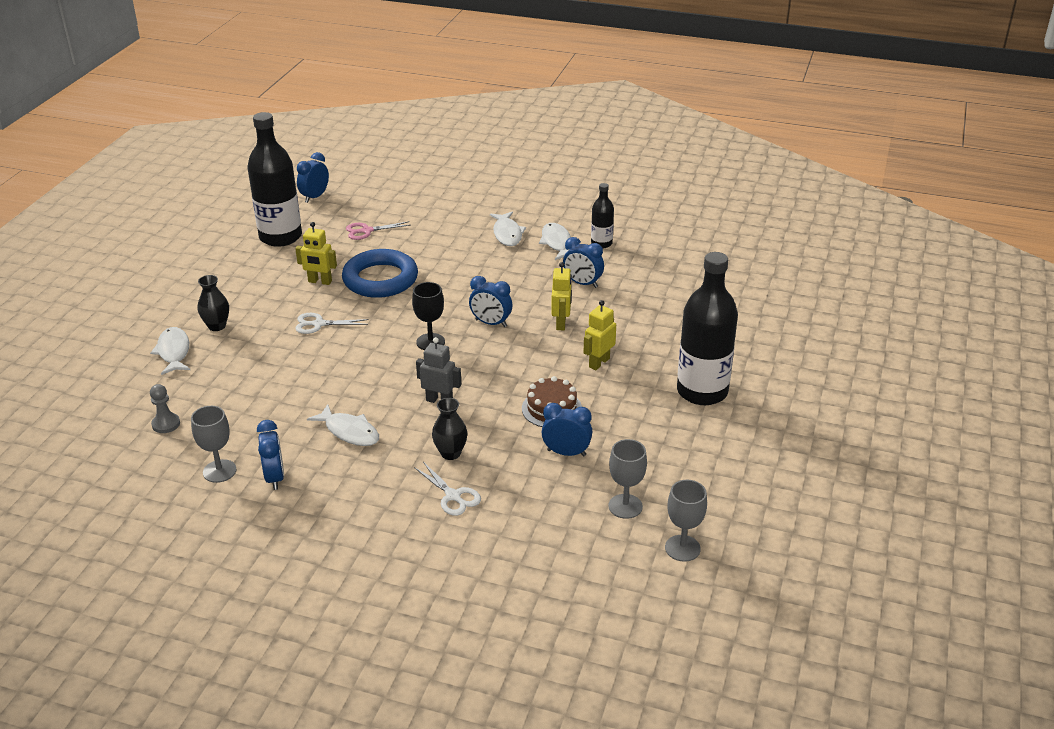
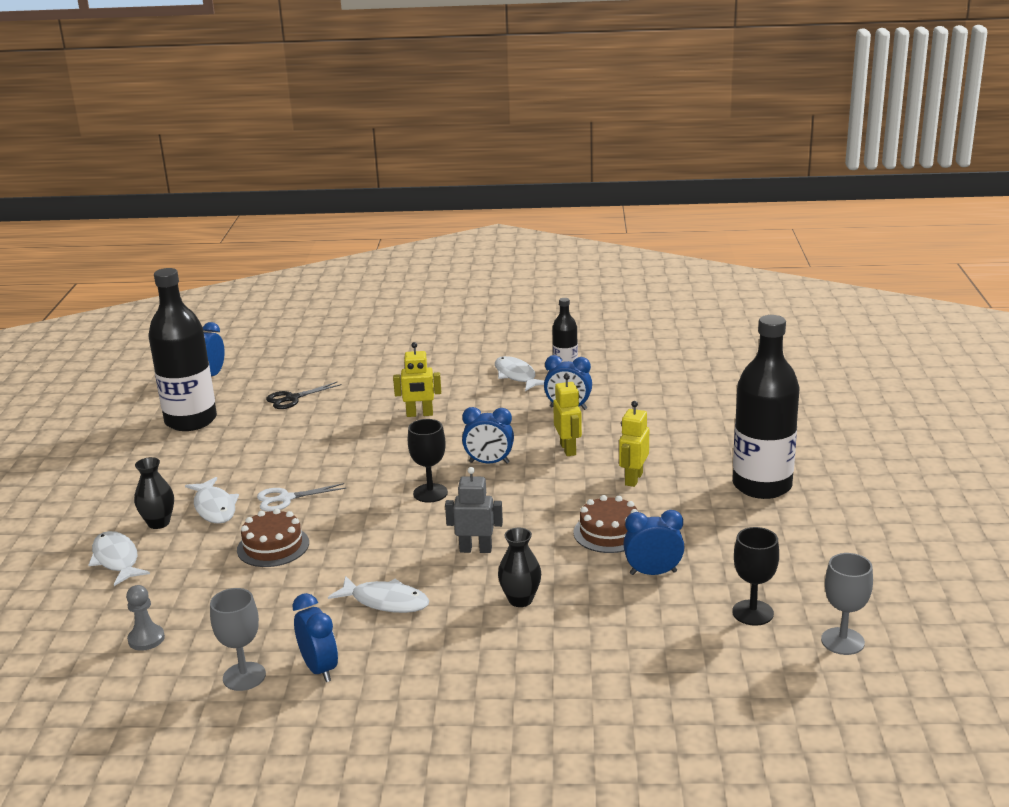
camera: 15 degrees left, 10 degrees down
yellow robot [295,222,337,285] -> yellow robot moved to [393,342,441,417]
blue ring [342,249,418,298] -> none
pink scissors [346,221,410,240] -> black scissors [266,382,342,409]
white scissors [414,462,481,516] -> none
white fish [490,211,526,246] -> white fish moved to [185,477,239,524]
grey goblet [608,439,647,519] -> black goblet [732,527,779,626]
none -> brown cake [237,508,309,567]

